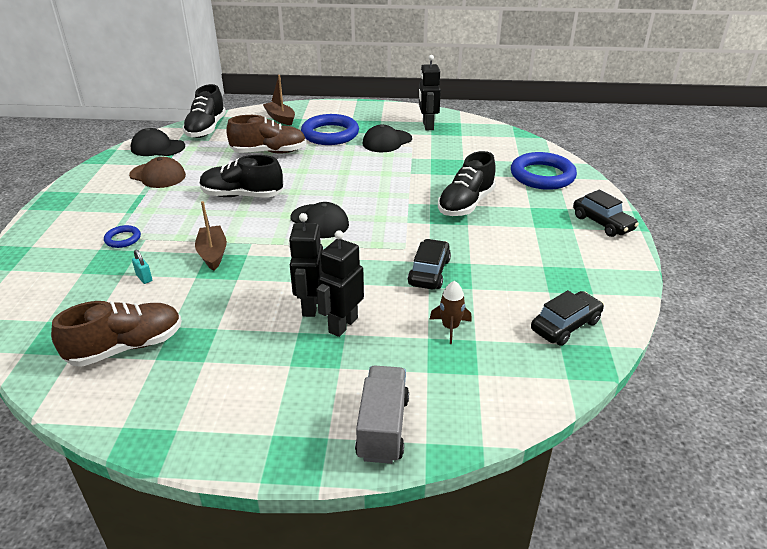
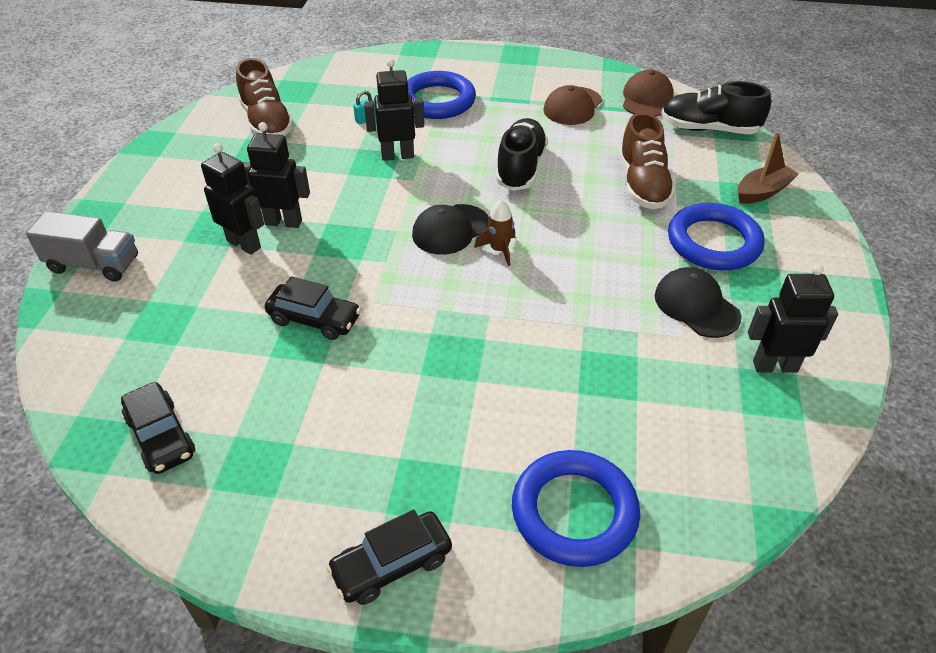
camera: 95 degrees right, 10 degrees up
blue ring [104,225,141,248] -> blue ring [407,71,476,119], size x2.13
black cap [130,128,185,156] -> brown cap [623,70,673,117]
brown boat [195,201,227,271] -> black robot [364,59,424,161]
brown rocket [430,281,472,344] -> brown rocket moved to [474,200,515,266]
black shoe [438,151,496,216] -> none

